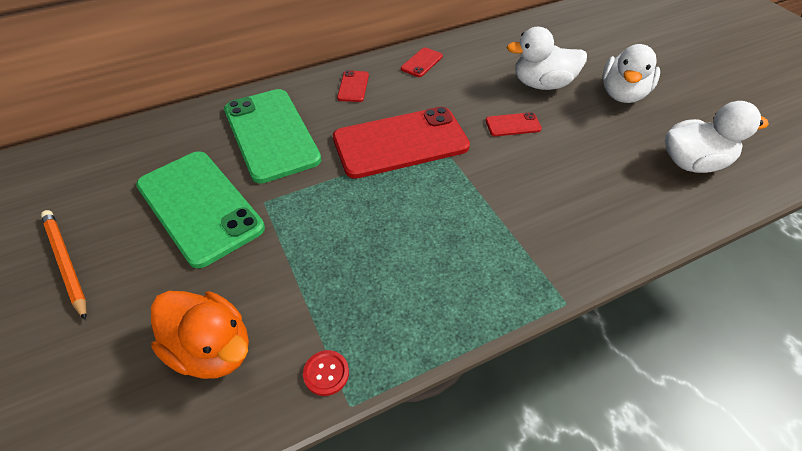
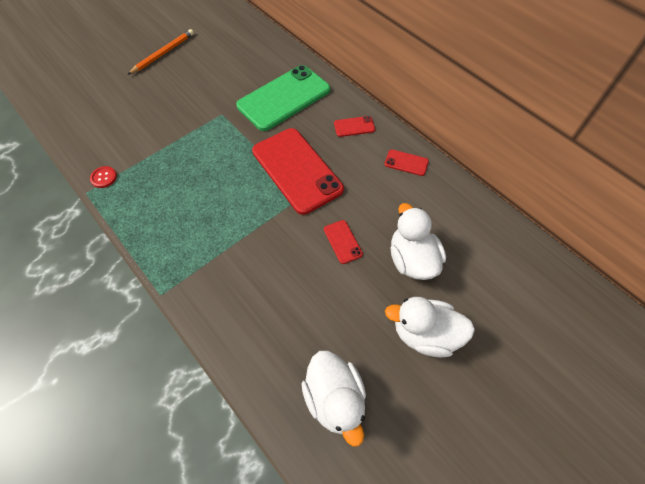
camera: 75 degrees right, 10 degrees up
green phone [136,151,265,268] -> none
orange duck [151,291,249,379] -> none

